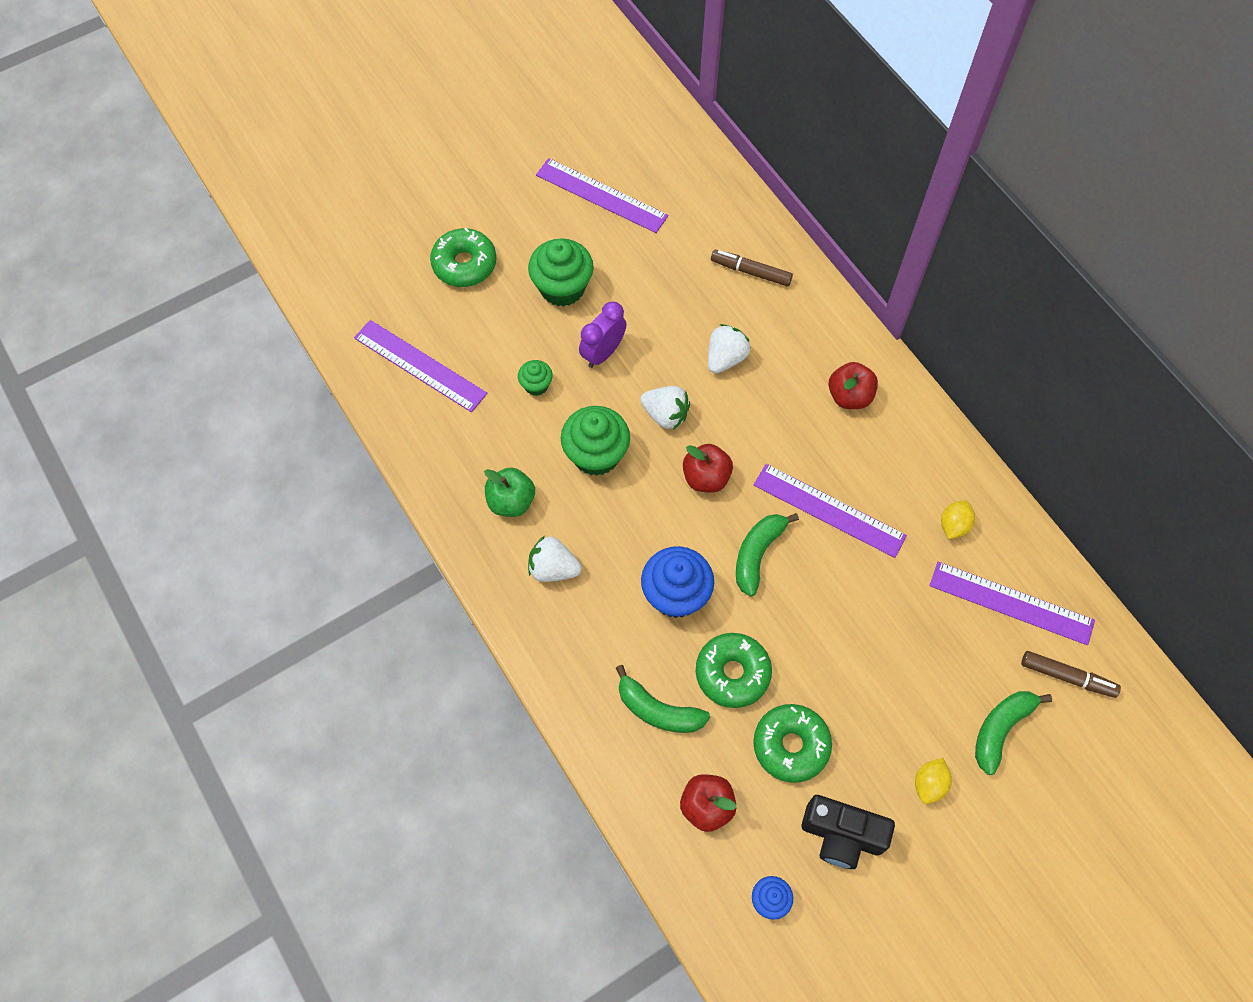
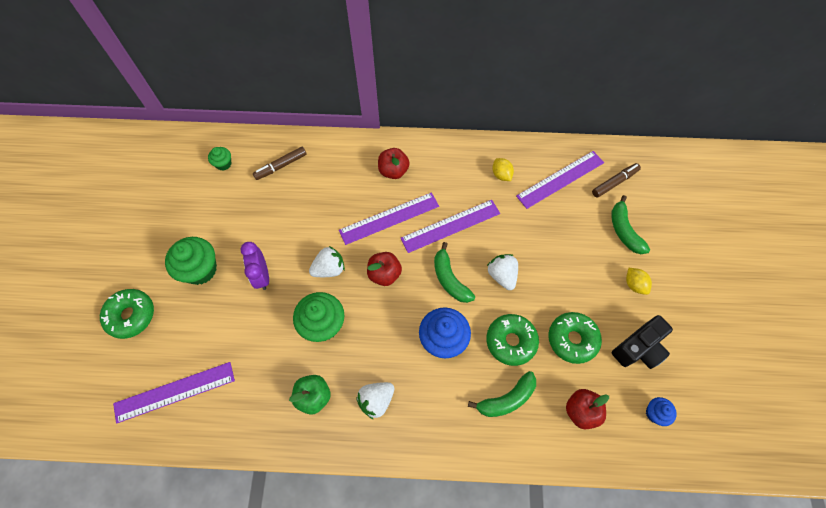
camera: 55 degrees left, 0 degrees up
green cupcake [518,360,553,396] -> green cupcake moved to [208,147,231,170]
purple ruler [536,158,668,233] -> purple ruler moved to [339,192,439,245]
white strawberry [708,324,751,374] -> white strawberry moved to [487,254,518,290]

